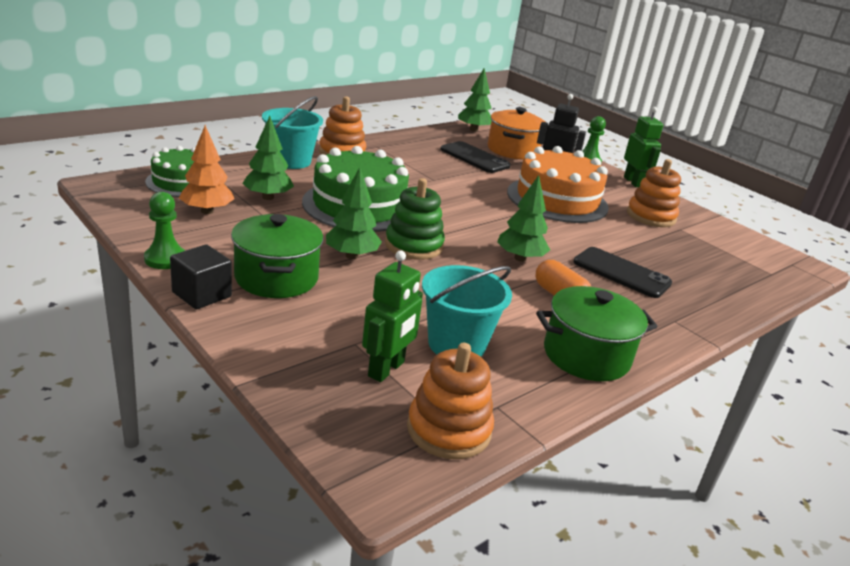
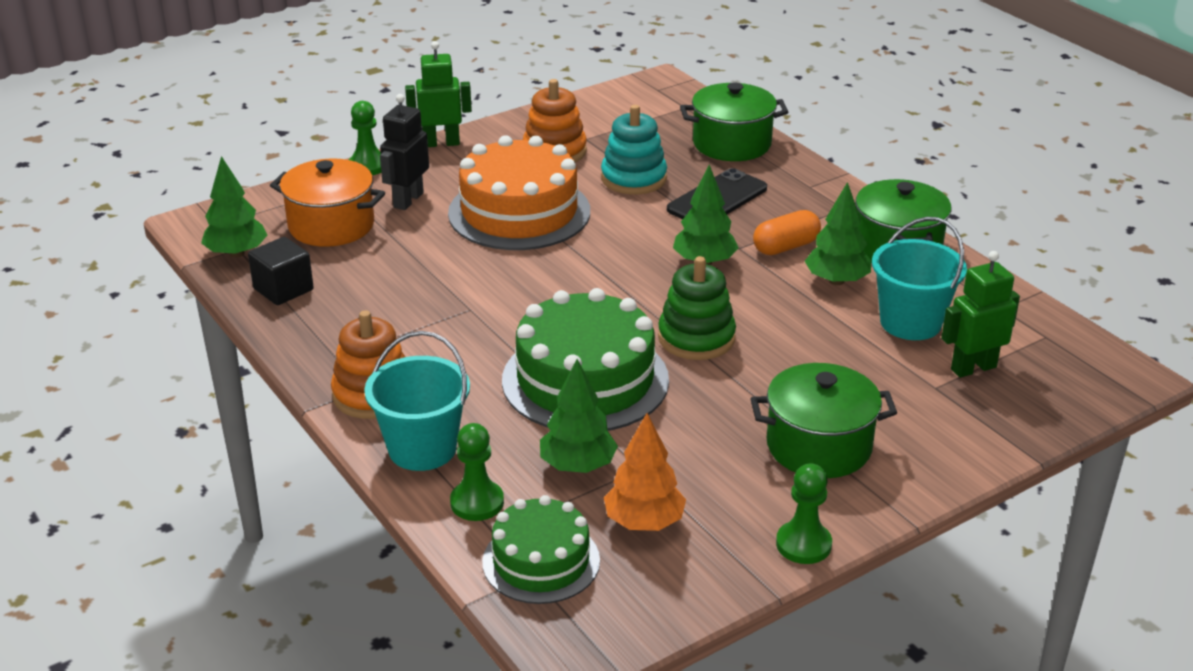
camera: 80 degrees left, 5 degrees up
black cube [170,244,232,309] -> black cube moved to [248,237,314,305]
green tree [326,167,382,259] -> green tree moved to [805,182,871,285]
green robot [362,250,423,382] -> green robot turned 60 degrees counterclockwise [941,251,1020,378]
orange stacking toy [407,343,494,459] -> none
black phone [440,141,511,173] -> none
none -> green pawn [450,423,504,521]
none -> turquoise stacking toy [601,105,667,194]
none -> green pot [680,82,788,161]

